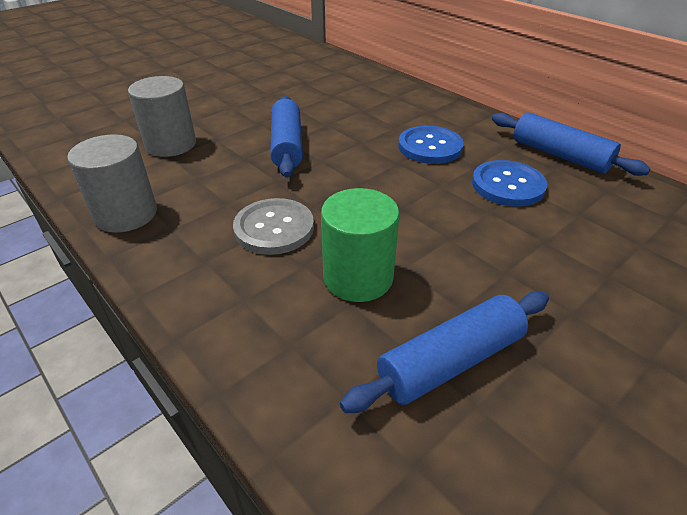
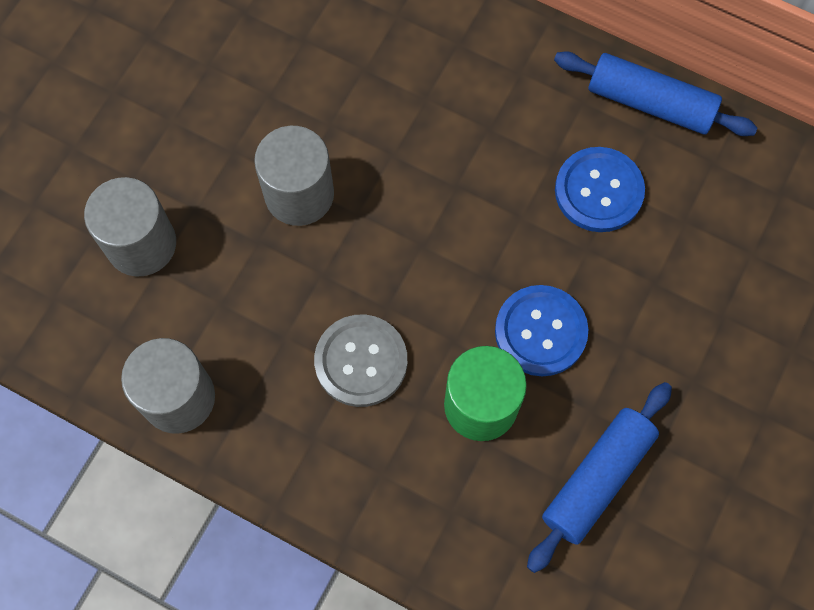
camera: 20 degrees left, 30 degrees up
blue rolling pin [270,96,303,178] -> grey cylinder [254,126,334,226]
blue button [398,126,464,164] -> blue button moved to [495,285,588,376]

